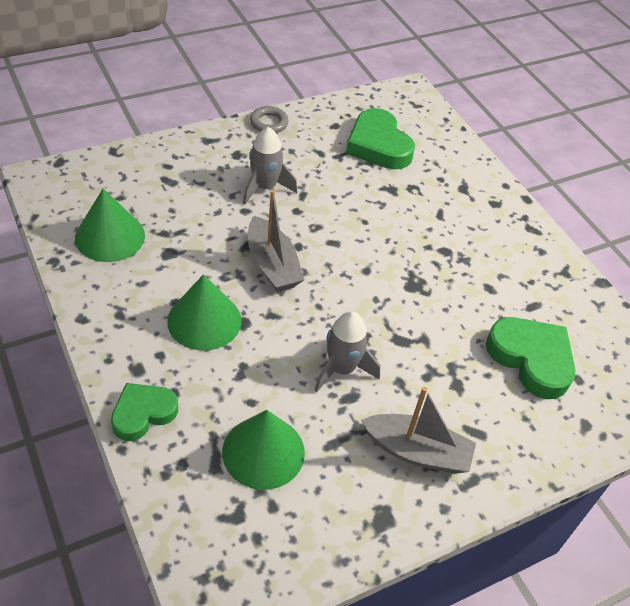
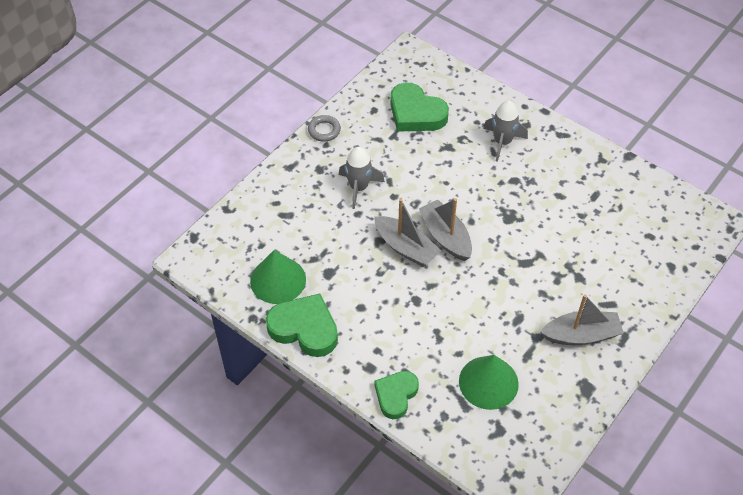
camera: 20 degrees left, 5 degrees up
green cone [167,274,242,351] -> none
grey rocket [314,311,380,392] -> grey rocket moved to [483,100,528,162]
green heart [486,317,575,399] -> green heart moved to [266,294,338,357]
none -> grey boat [419,198,472,261]

